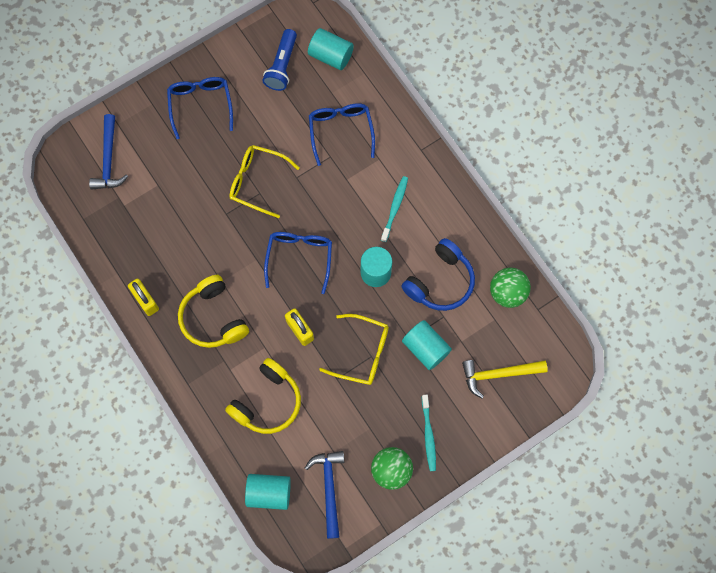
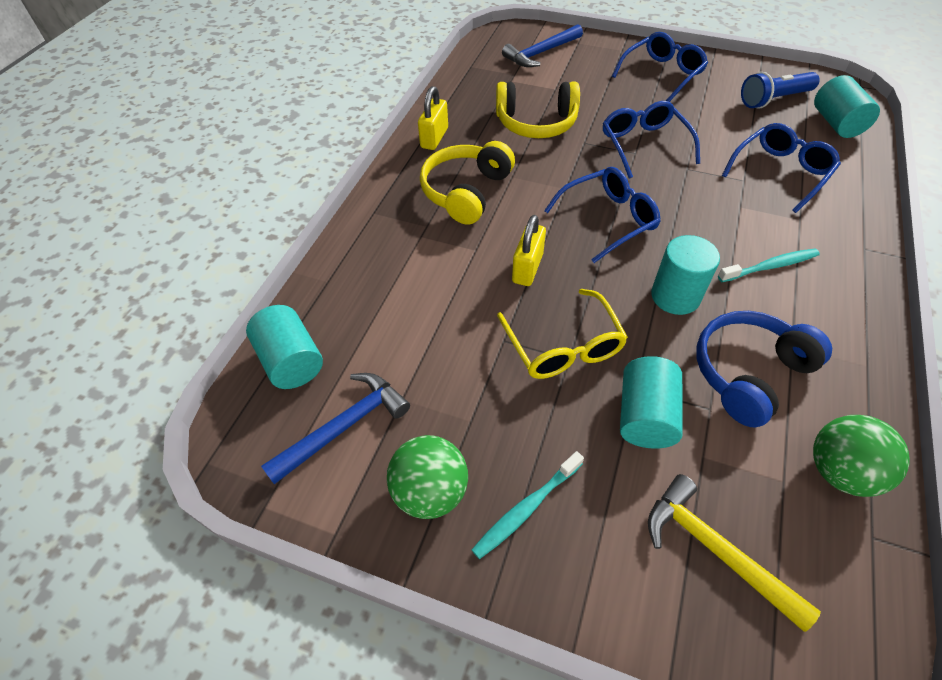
camera: 55 degrees right, 20 degrees down
yellow headphones [225,358,301,434] -> yellow headphones moved to [496,82,580,138]
yellow glasses [229,145,299,218] -> blue glasses [603,101,700,179]
blue headphones [401,238,475,311] -> blue headphones turned 135 degrees clockwise [696,311,832,428]

